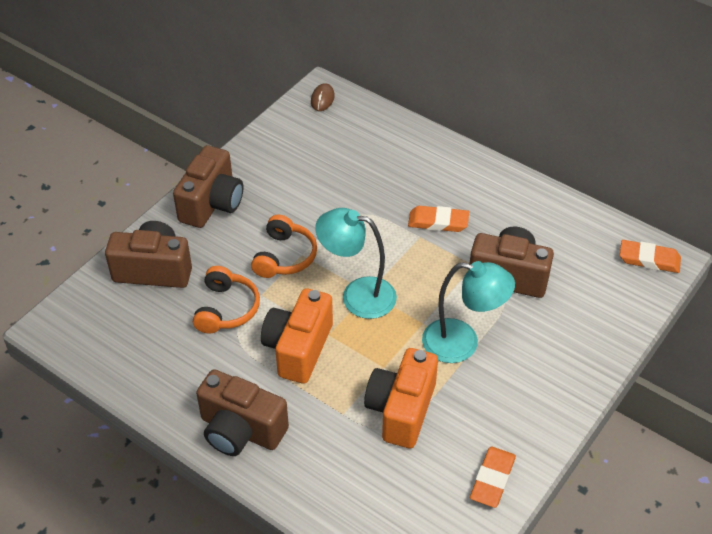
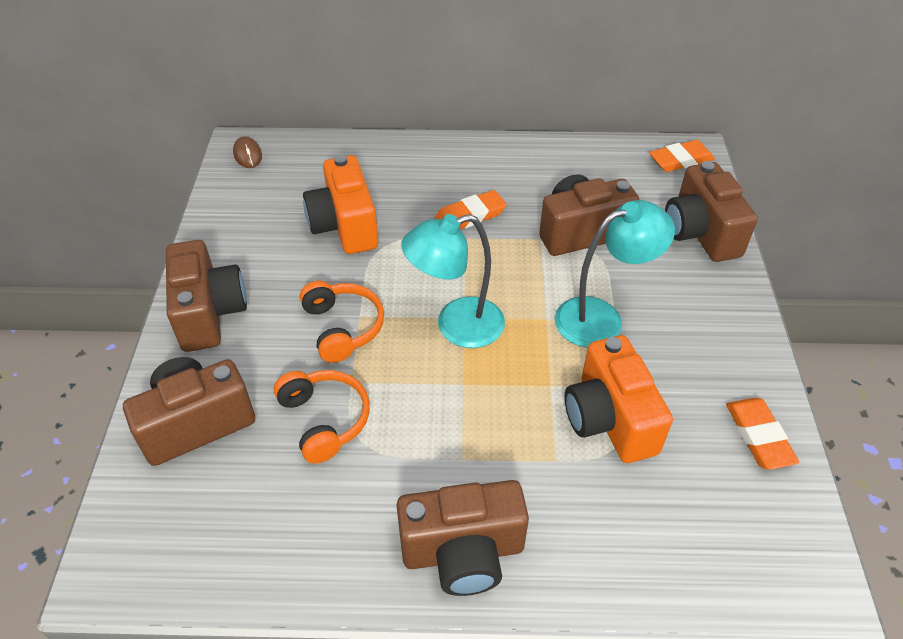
camera: 35 degrees left, 0 degrees up
orange camera [261,288,333,384] -> orange camera moved to [303,155,378,254]
none -> brown camera [665,161,758,262]

